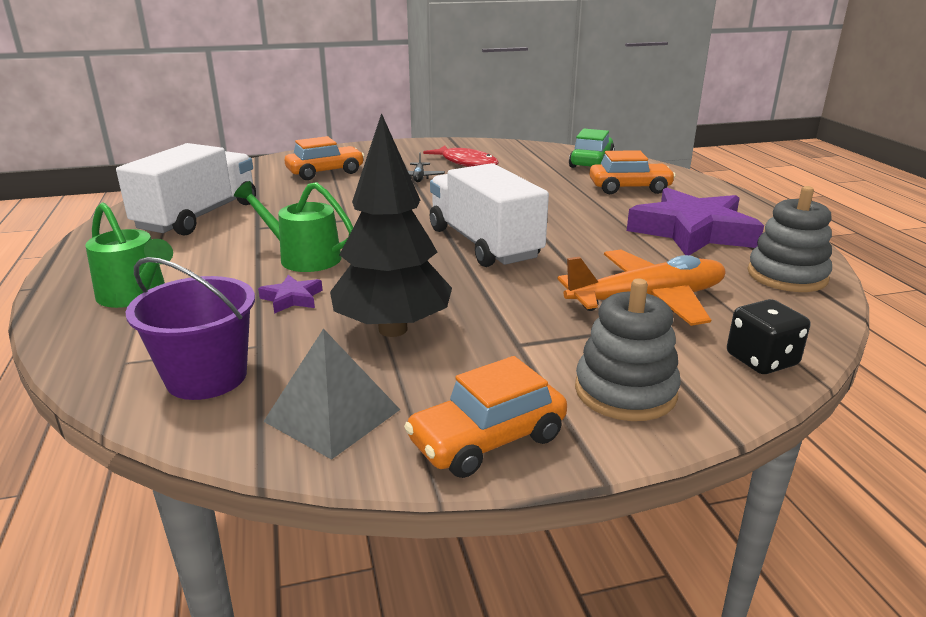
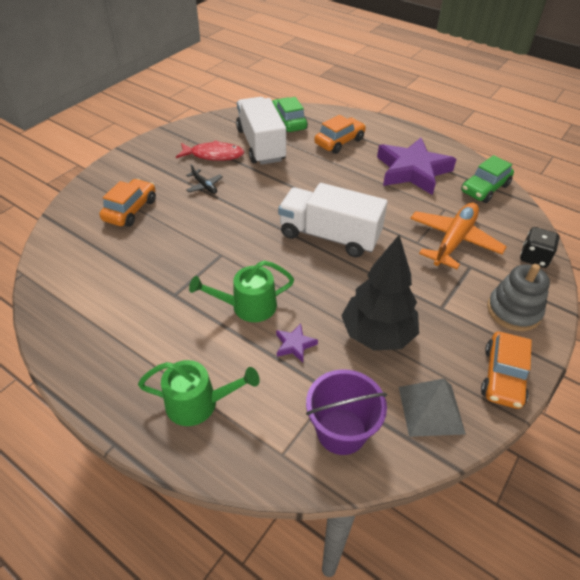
camera: 40 degrees left, 20 degrees up
white truck [116,143,256,236] -> white truck moved to [236,97,286,165]
grey stacking toy [747,186,832,292] -> green car [461,155,514,203]

